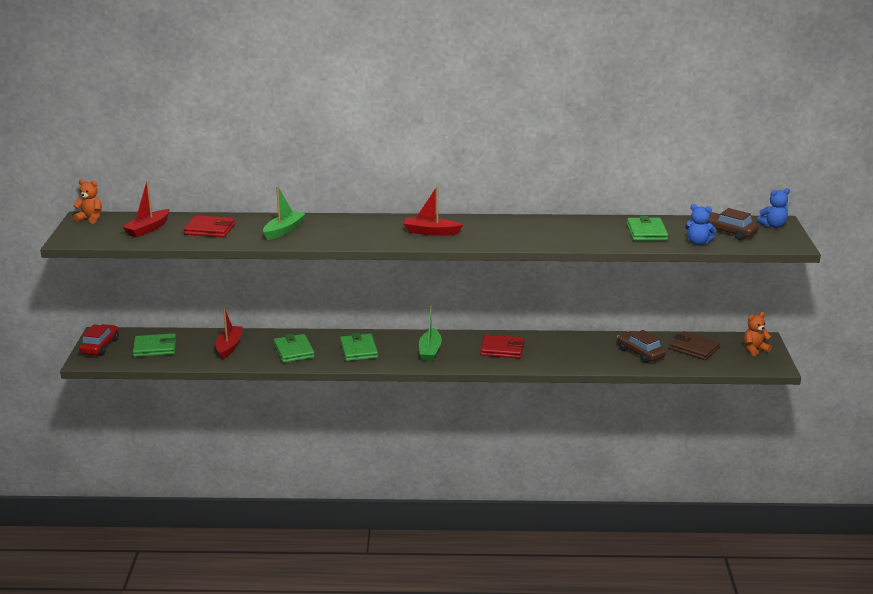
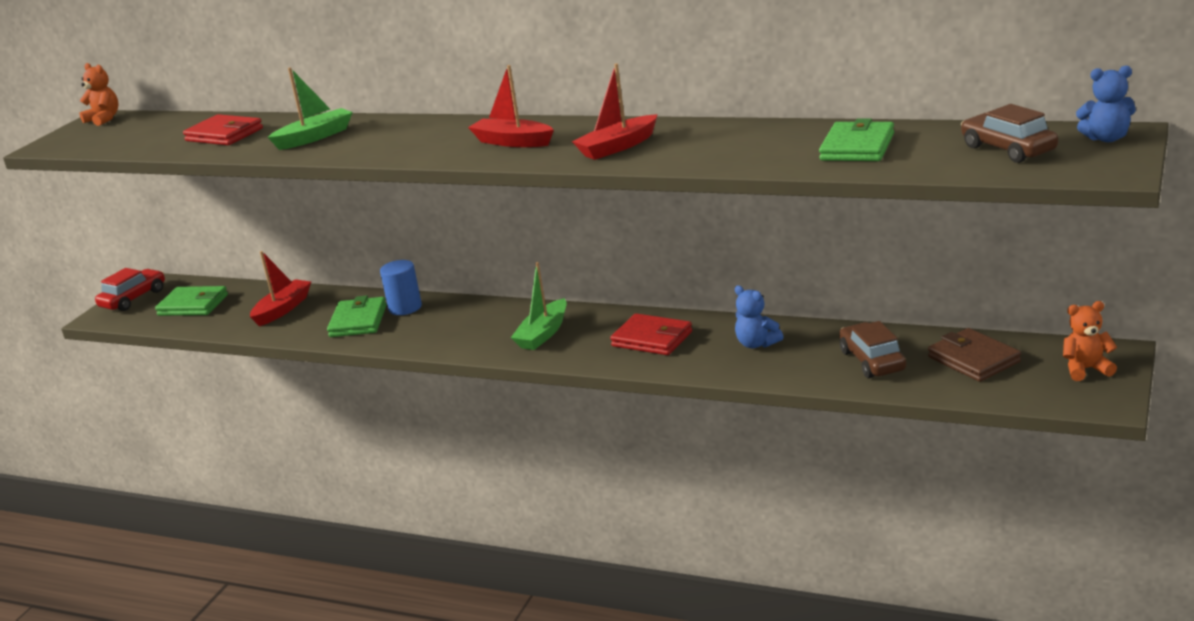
camera: 25 degrees right, 0 degrees up
red boat [122,181,170,237] -> red boat moved to [572,63,658,160]
green wallet [340,333,378,361] -> none
blue teddy bear [685,204,716,245] -> blue teddy bear moved to [735,285,783,348]
none -> blue cylinder [380,260,422,315]

